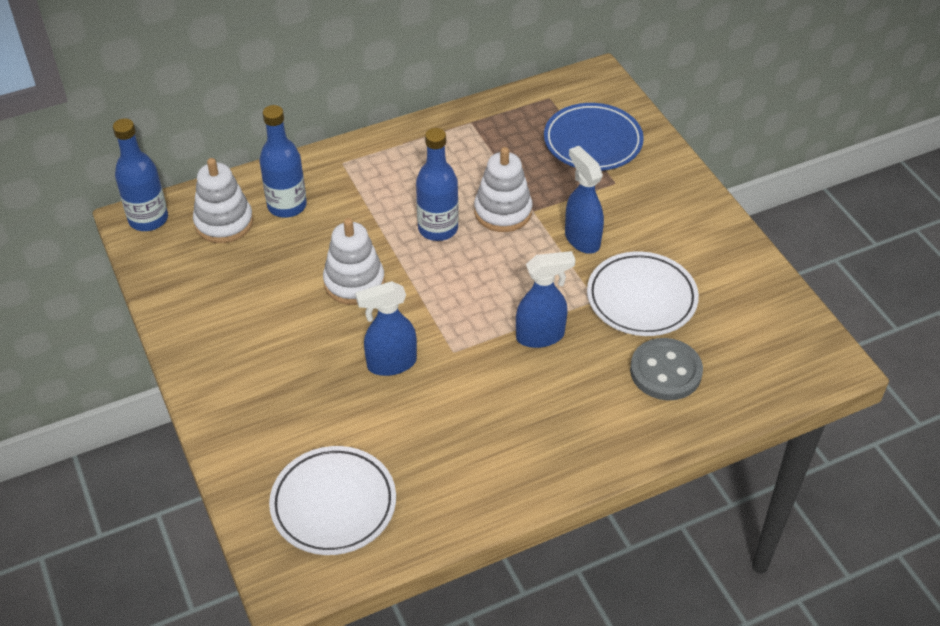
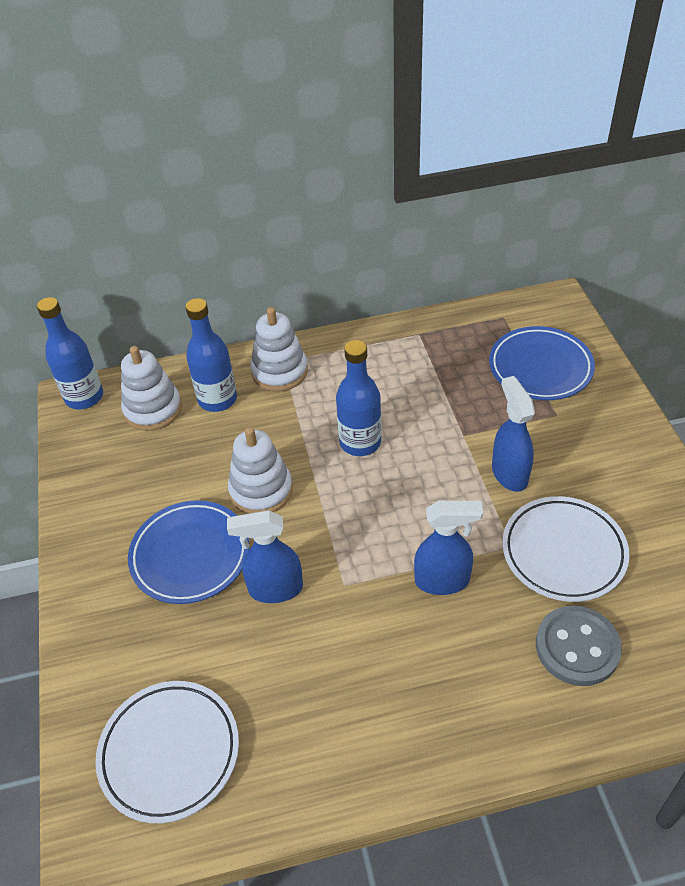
camera: 15 degrees right, 0 degrees up
white stacking toy [474,147,532,232] -> white stacking toy moved to [250,307,308,392]
none -> blue plate [128,500,249,604]

